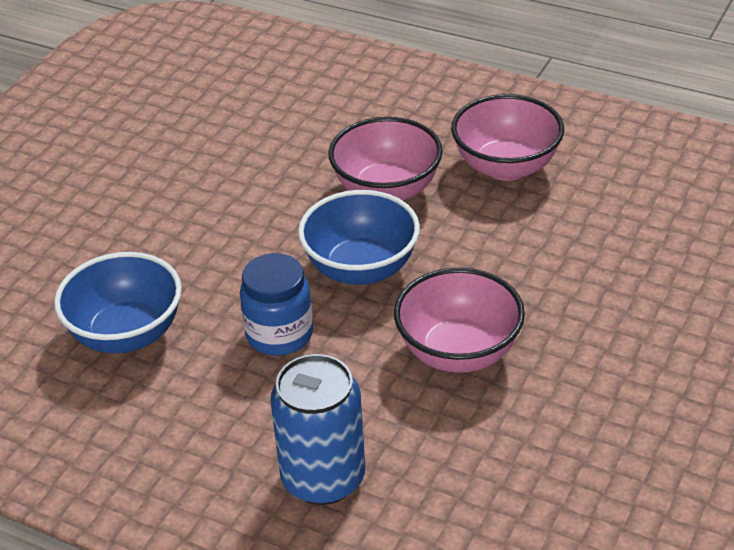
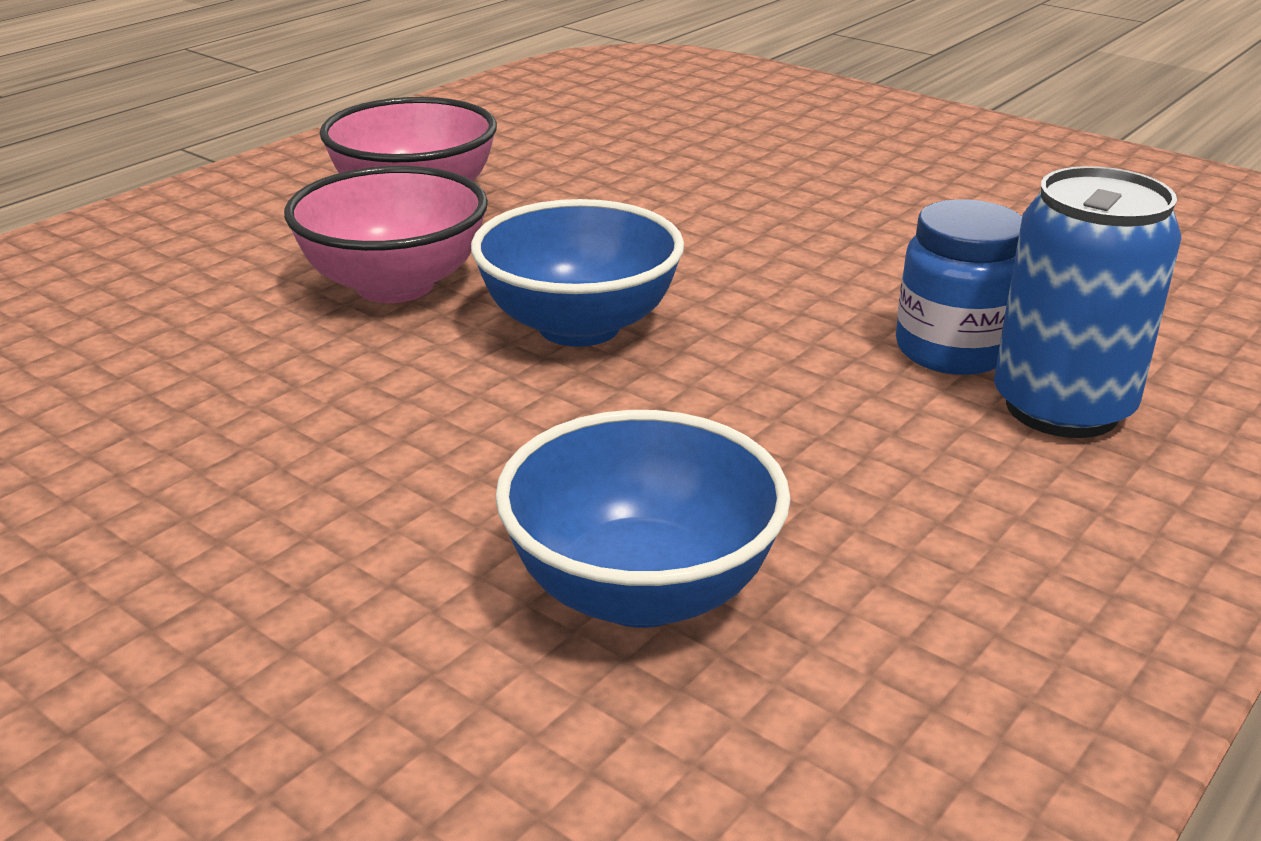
camera: 80 degrees left, 10 degrees down
blue jar [240,253,313,356] -> blue jar moved to [896,199,1022,375]
pink bowl [394,268,525,373] -> none

